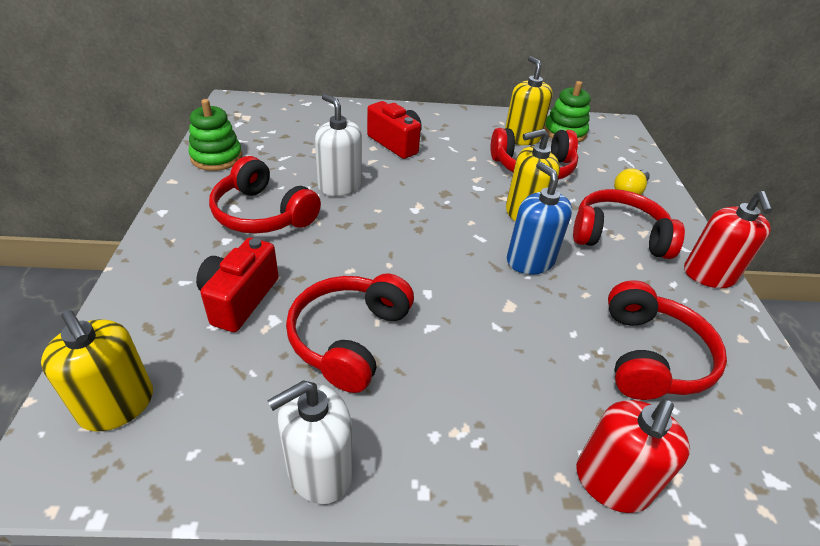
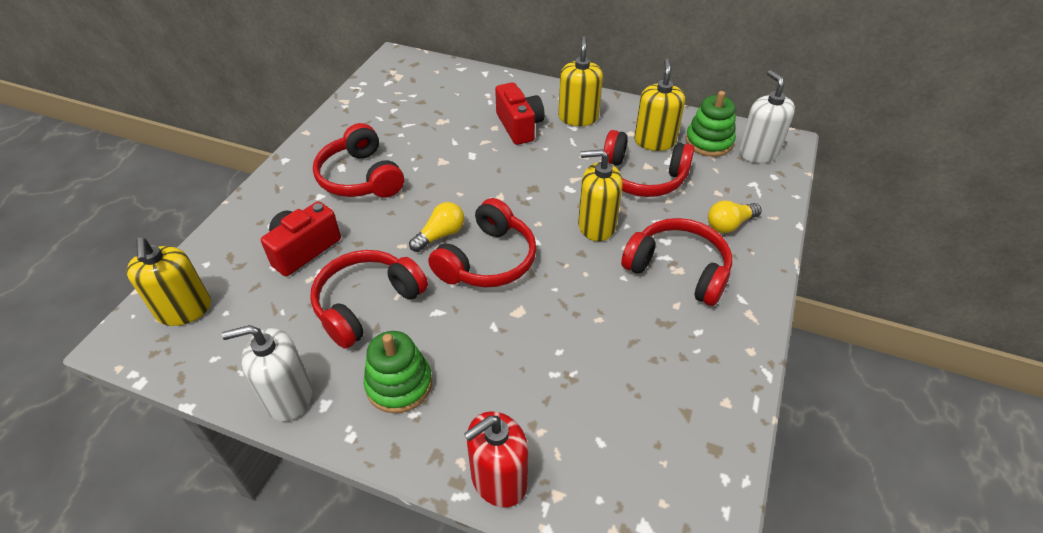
camera: 25 degrees right, 5 degrees up
green stacking toy [188,99,242,171] -> green stacking toy moved to [364,331,432,413]
white soap dispenser [315,94,362,196] -> white soap dispenser moved to [738,70,795,163]
blue soap dispenser [507,162,572,275] -> none
red headphones [608,280,727,400] -> red headphones moved to [428,198,536,287]
red soap dispenser [684,191,772,288] -> none
none -> yellow light bulb [409,202,464,252]
none -> yellow soap dispenser [558,36,603,126]

